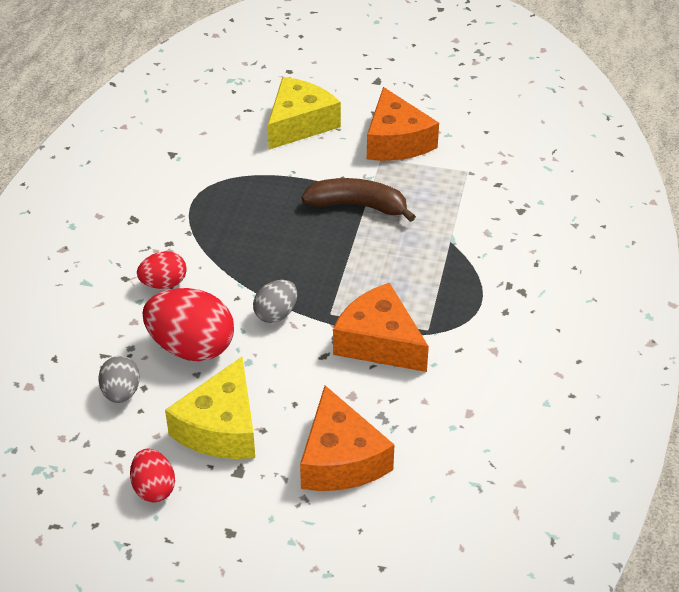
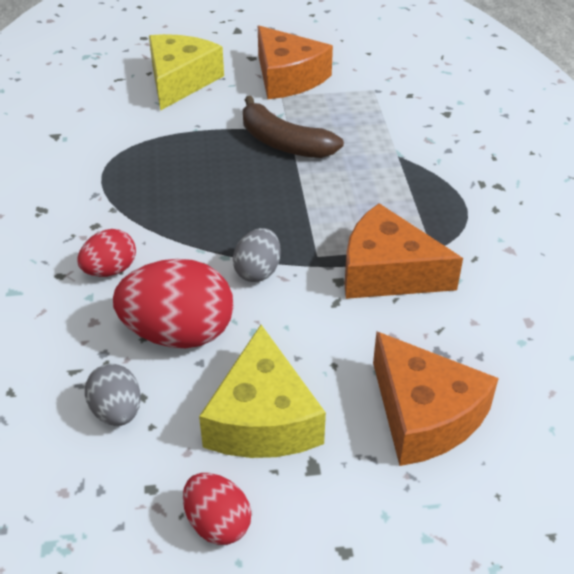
camera: 20 degrees left, 0 degrees up
brown banana [301,178,416,222] -> brown banana turned 135 degrees counterclockwise [243,96,344,158]

